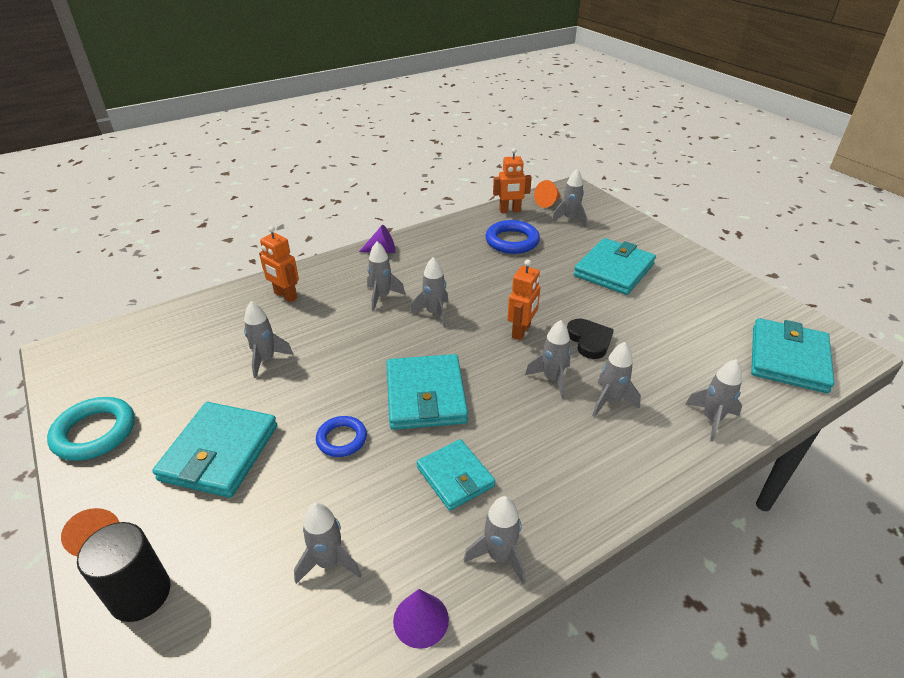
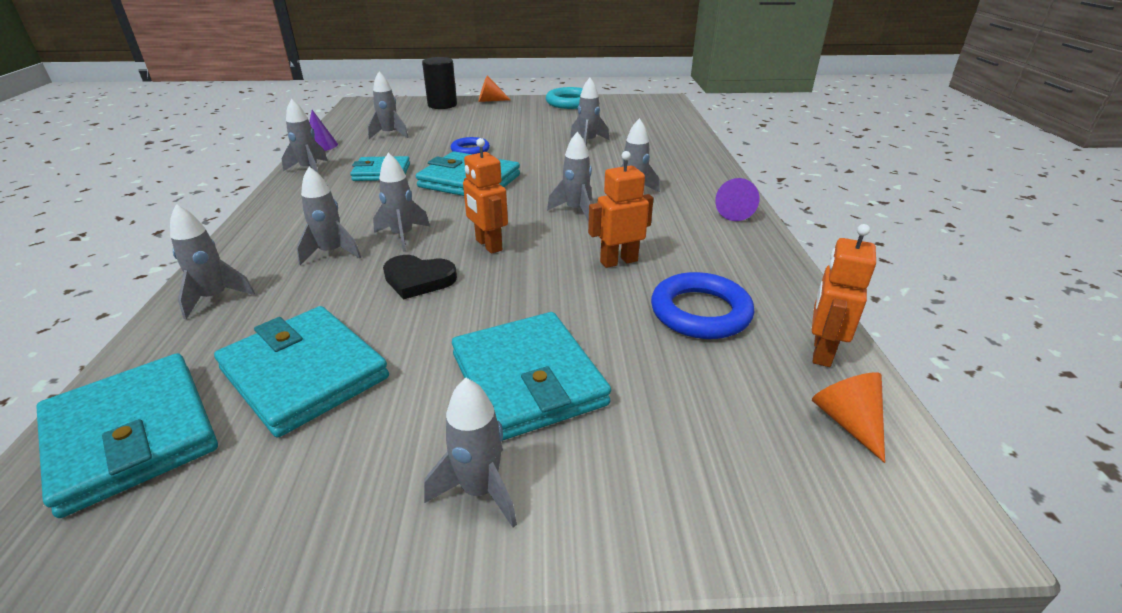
camera: 120 degrees right, 5 degrees down
turquoise wallet [152,402,277,498] -> turquoise wallet moved to [214,306,389,437]
orange robot [259,226,299,302] -> orange robot moved to [588,151,654,268]
grey rocket [551,169,587,227] -> grey rocket moved to [424,378,517,527]

